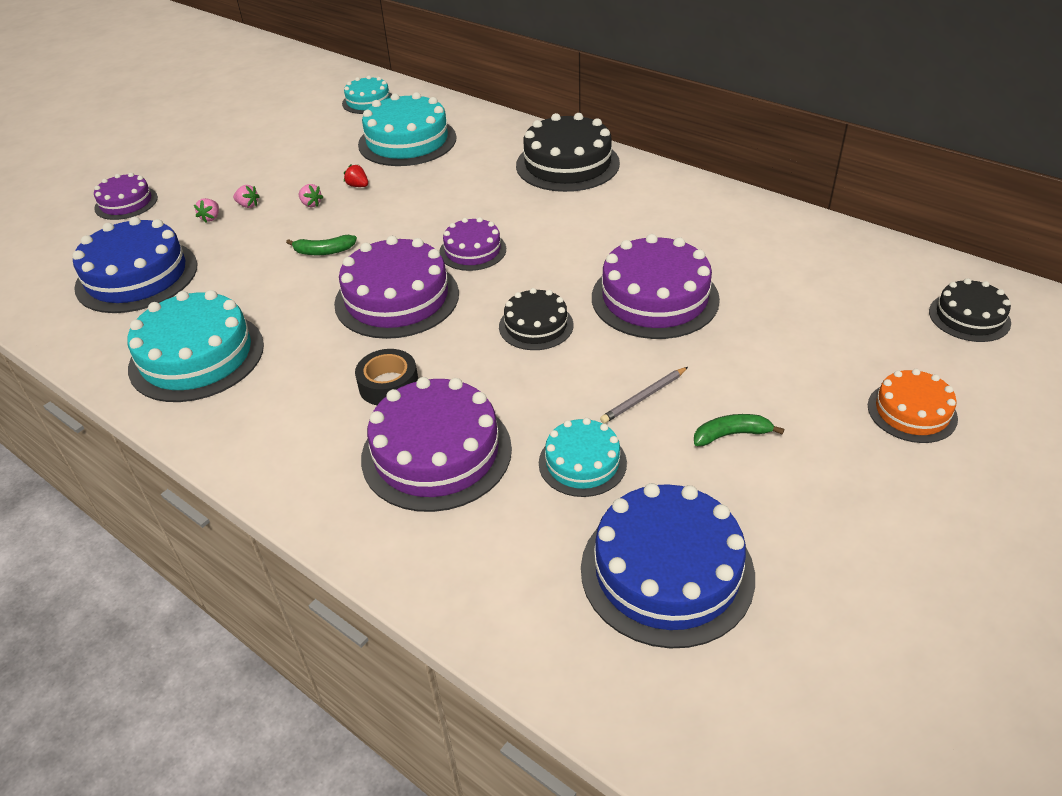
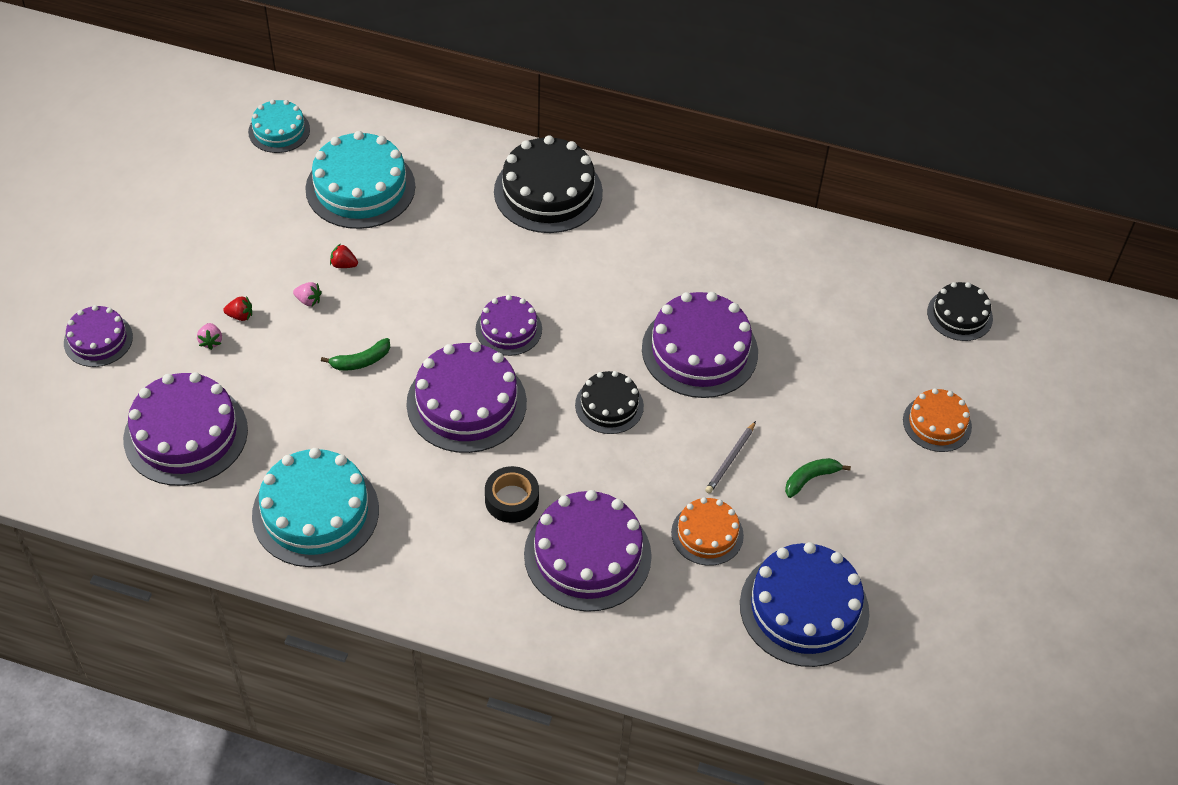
camera: 25 degrees left, 10 degrees up
blue cake [72,217,197,313] -> purple cake [123,372,248,486]
pink strawberry [233,185,260,208] -> red strawberry [223,296,252,321]
turquoise cake [539,418,627,497] -> orange cake [671,497,744,566]

